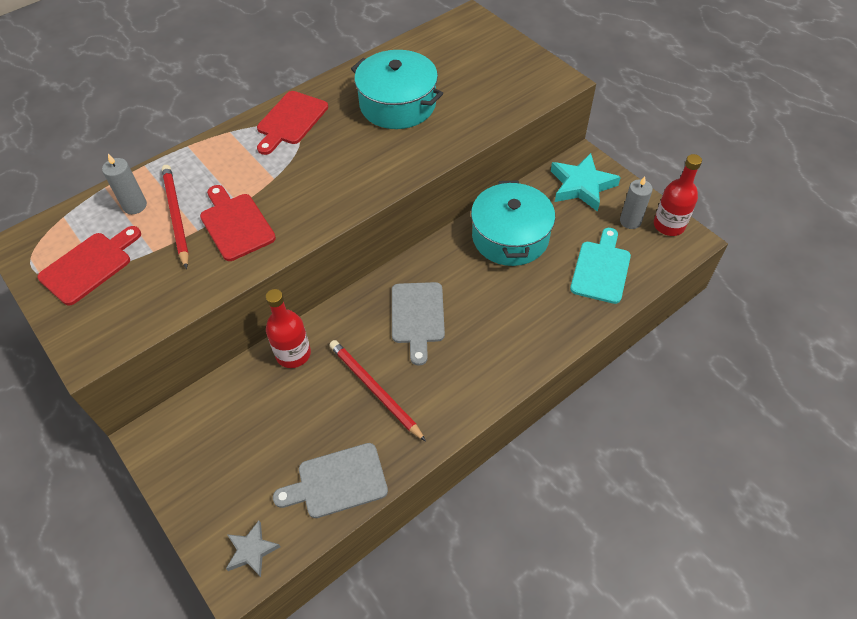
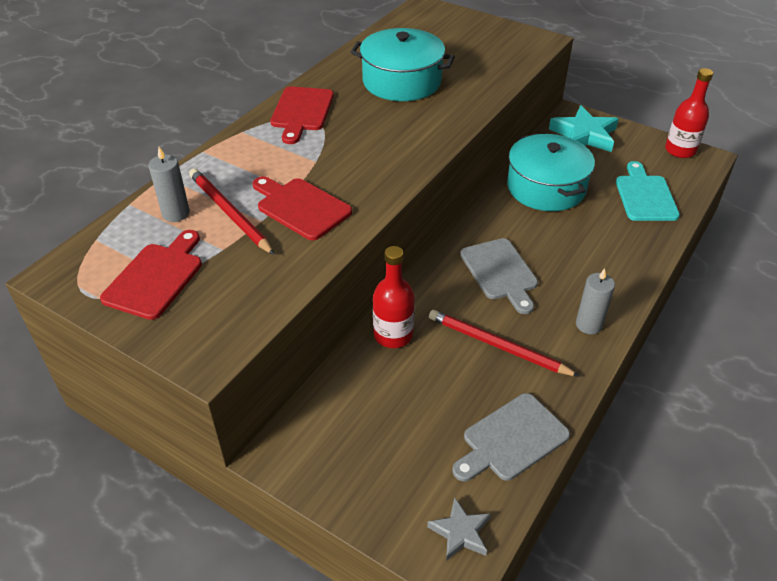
camera: 20 degrees left, 10 degrees down
grey candle [620,176,653,229] -> grey candle moved to [576,268,615,334]

